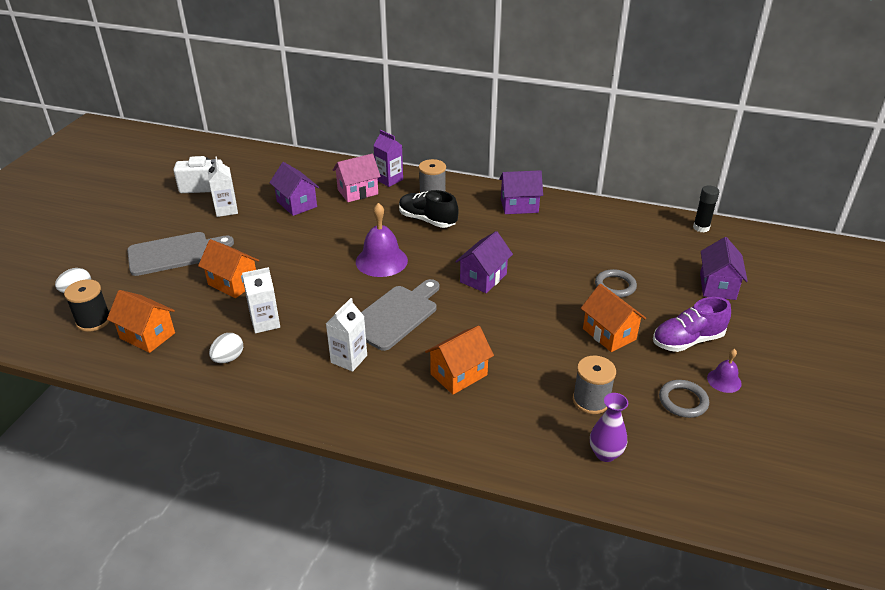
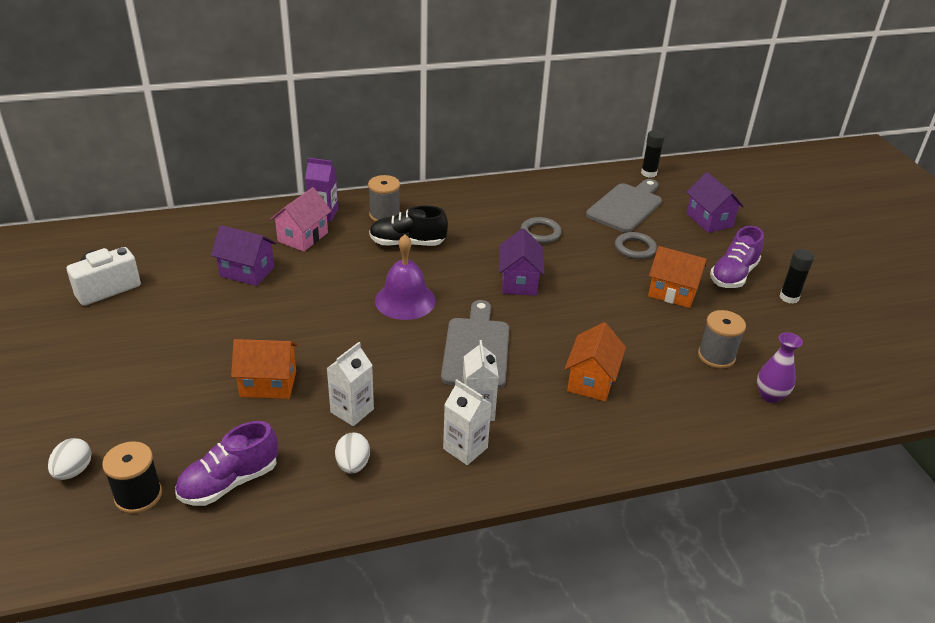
camera: 35 degrees left, 0 degrees up
orange house [107,290,175,353] -> purple shoe [175,421,278,506]
grey cutting board [127,232,234,276] -> grey cutting board moved to [586,179,662,233]
white carton [208,157,238,217] -> white carton moved to [443,380,492,465]
purple house [499,170,543,214] -> none
grey ring [659,380,709,418] -> grey ring moved to [520,217,562,243]
purple bell [707,349,742,393] -> black glue stick [780,249,814,304]

